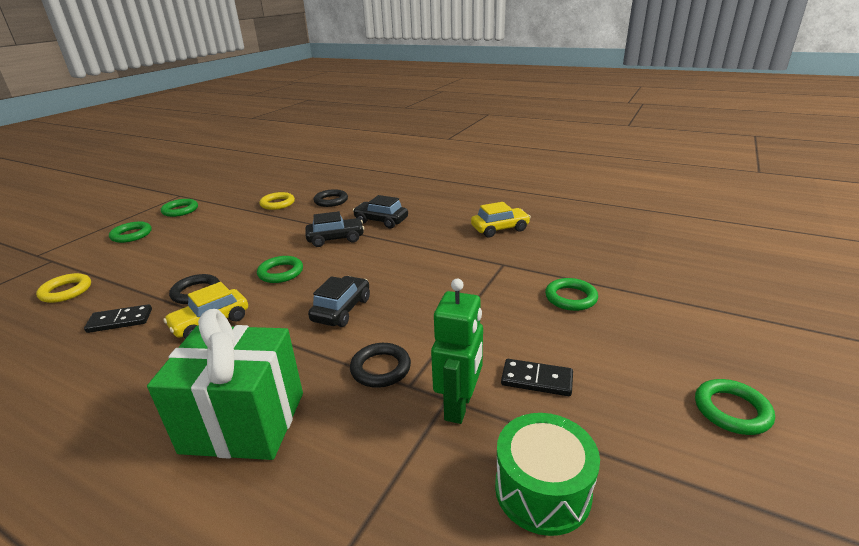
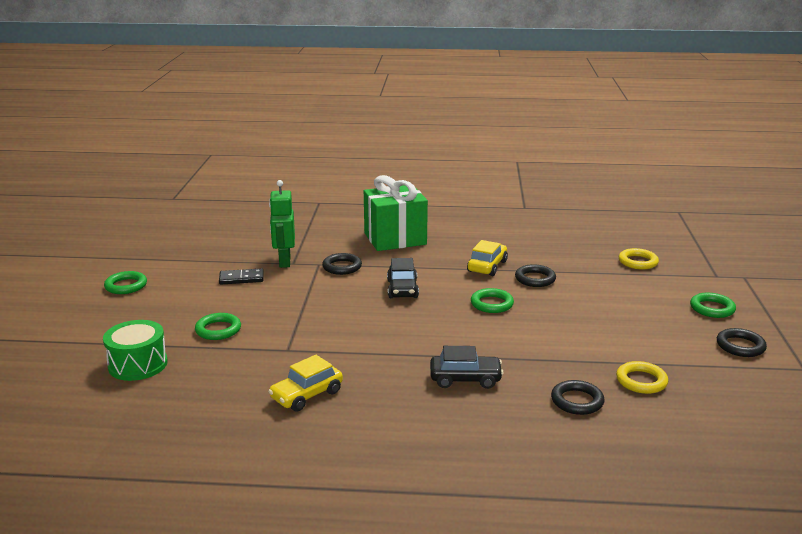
camera: 155 degrees right, 5 degrees down
black domino [84,304,152,333] -> none
green ring [161,199,198,217] -> black ring [717,328,767,357]
black car [305,211,364,247] -> none
green drum [495,413,600,536] -> green drum moved to [103,320,168,381]

